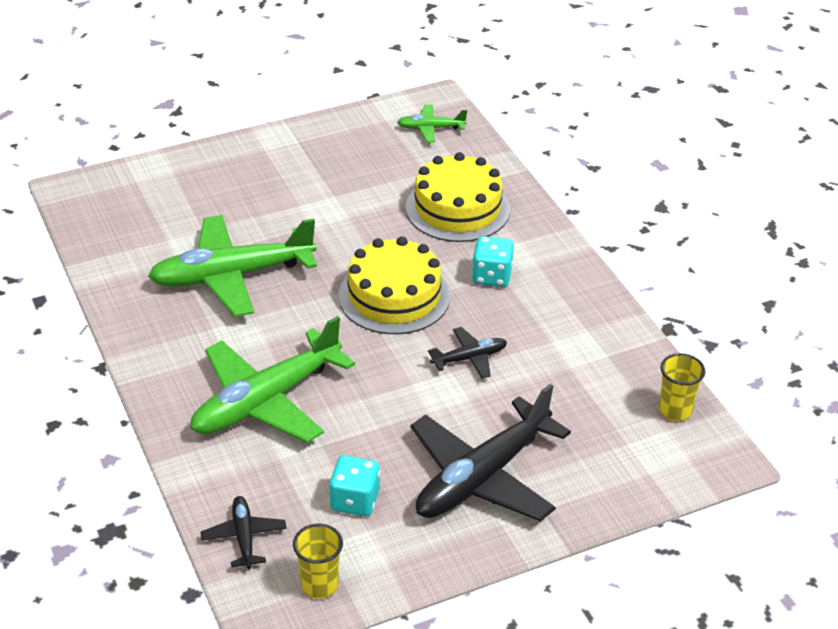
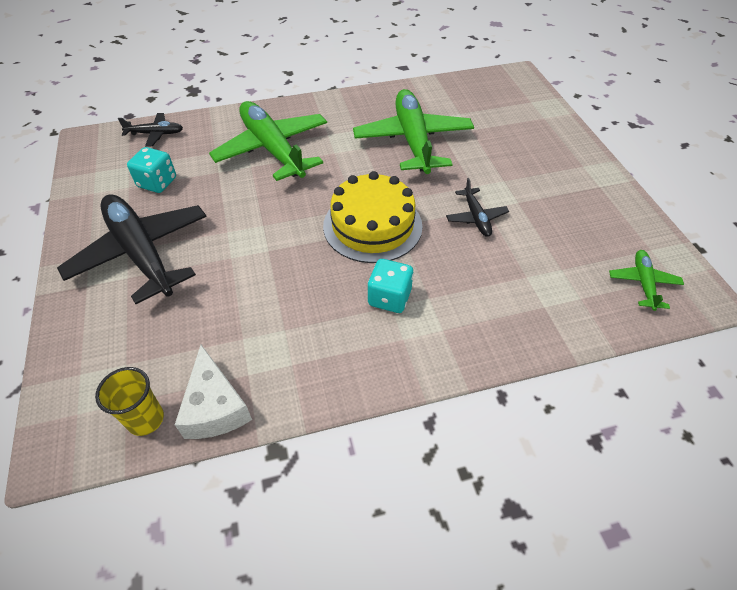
camera: 100 degrees right, 10 degrees up
yellow cup [293,524,343,599] -> none
yellow cake [406,152,510,242] -> none
black plane [428,327,507,379] -> black plane moved to [446,178,509,237]
none -> white cheese [175,345,252,439]

